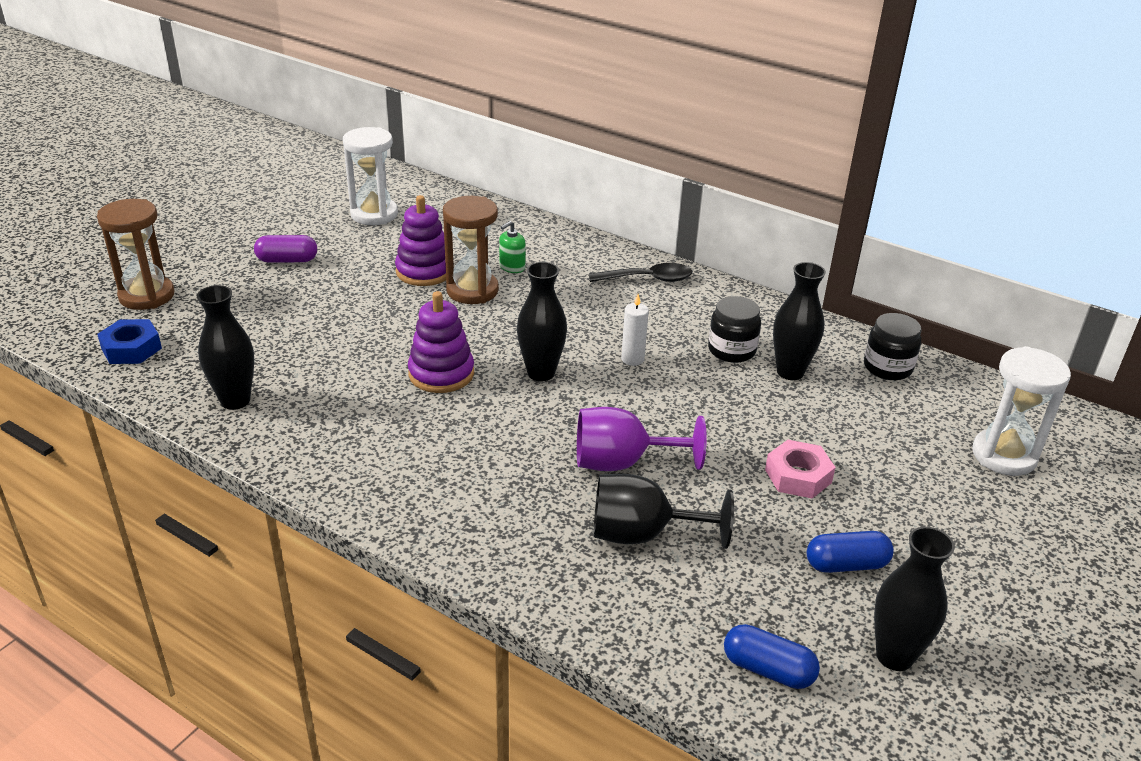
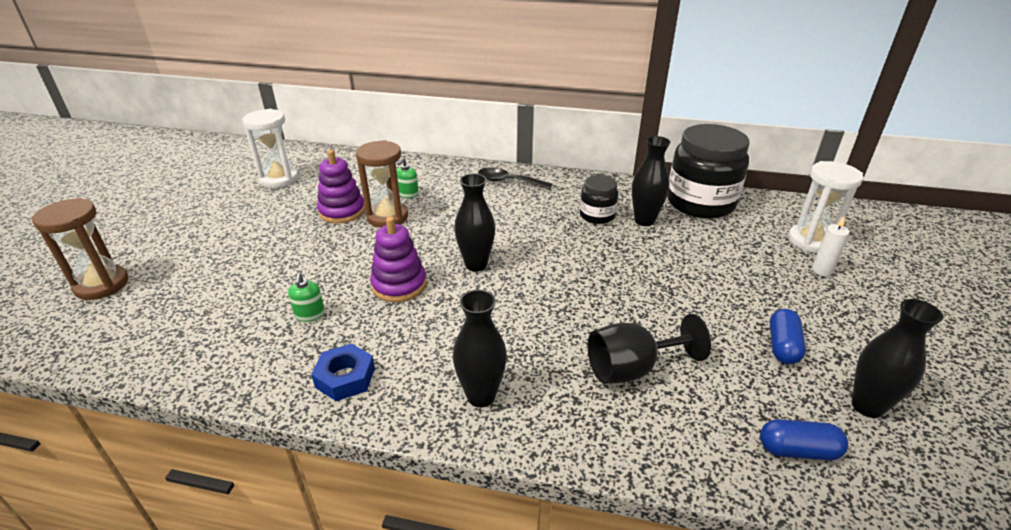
camera: 20 degrees left, 0 degrees up
blue nut [97,319,162,364] -> blue nut moved to [311,343,375,401]
black vase [197,285,254,410] -> black vase moved to [453,290,507,407]
purple capsule [254,235,317,263] -> none
purple goblet [577,407,707,471] -> none
black spoon [589,263,692,282] -> black spoon turned 135 degrees counterclockwise [478,167,553,189]
white candle [621,294,649,366] -> white candle moved to [812,217,850,277]
pink nut [765,440,836,499] -> none
blue capsule [807,531,894,573] -> blue capsule turned 45 degrees counterclockwise [770,309,806,364]
black jar [864,313,921,380] -> black jar [667,124,750,219], size x1.97
none -> green soap dispenser [288,273,325,322]

